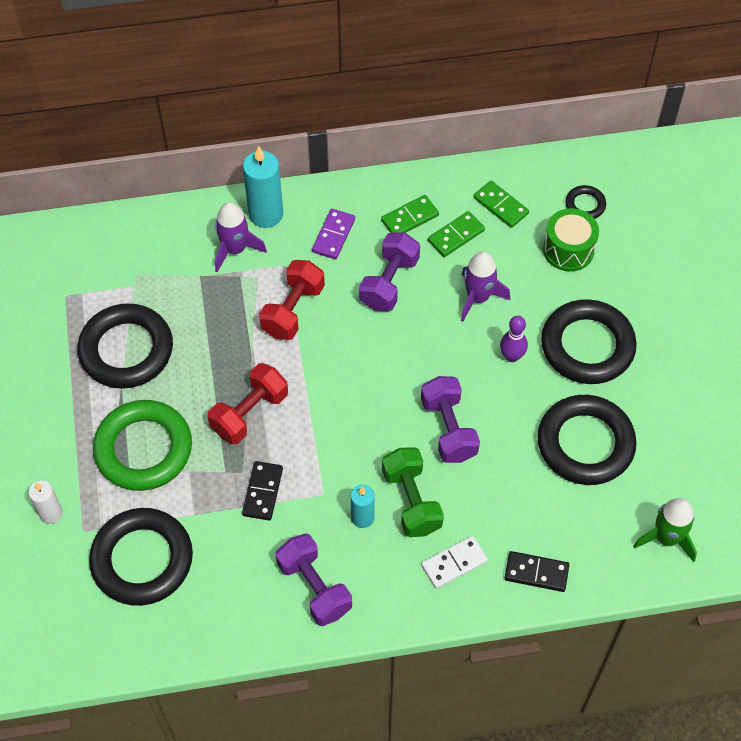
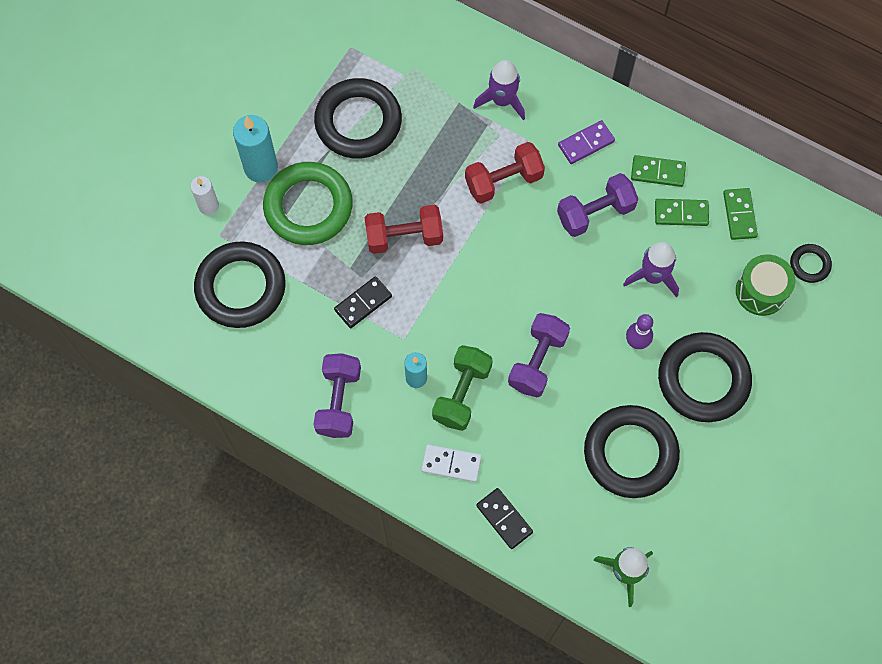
camera: 40 degrees right, 10 degrees up
turquoise candle [243,146,283,228] -> turquoise candle moved to [233,115,278,183]

